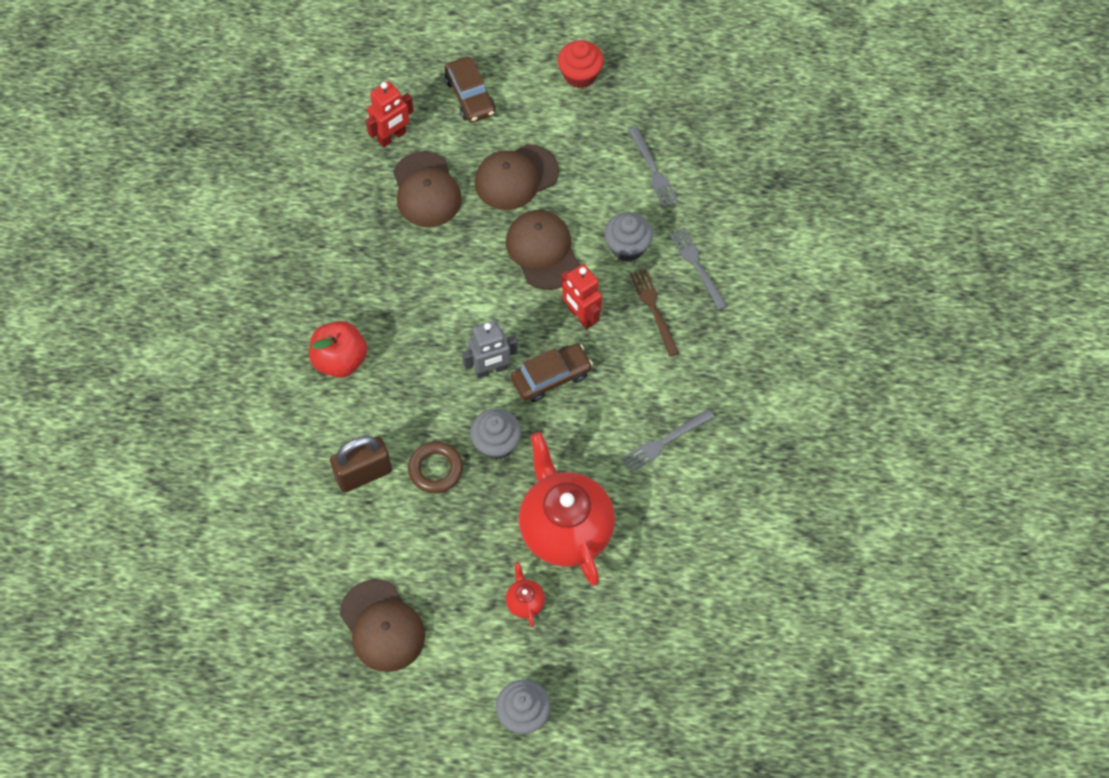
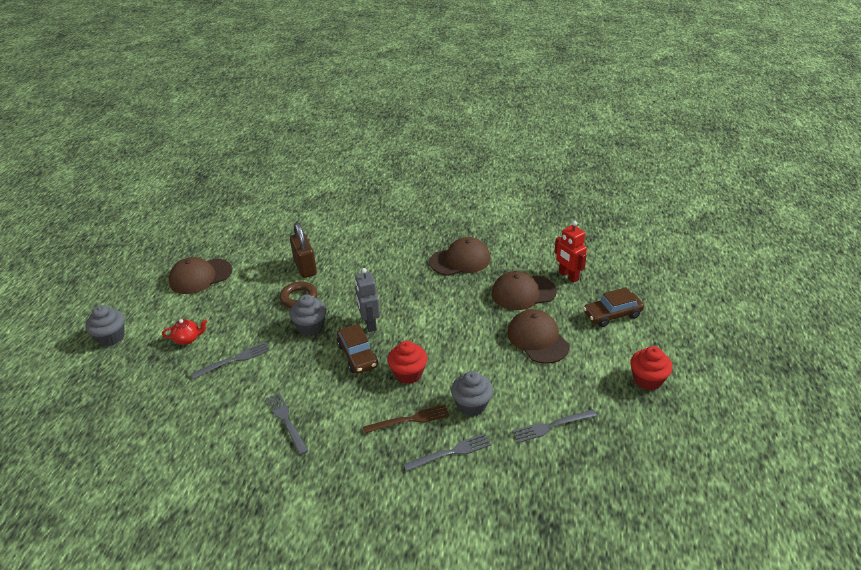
camera: 95 degrees right, 25 degrees down
red apple [309,321,367,378] -> none
brown cap [506,210,579,290] -> brown cap moved to [430,237,490,276]
red teapot [519,432,615,586] -> grey fork [191,342,270,379]
red robot [561,264,602,329] -> red cupcake [388,341,427,384]

